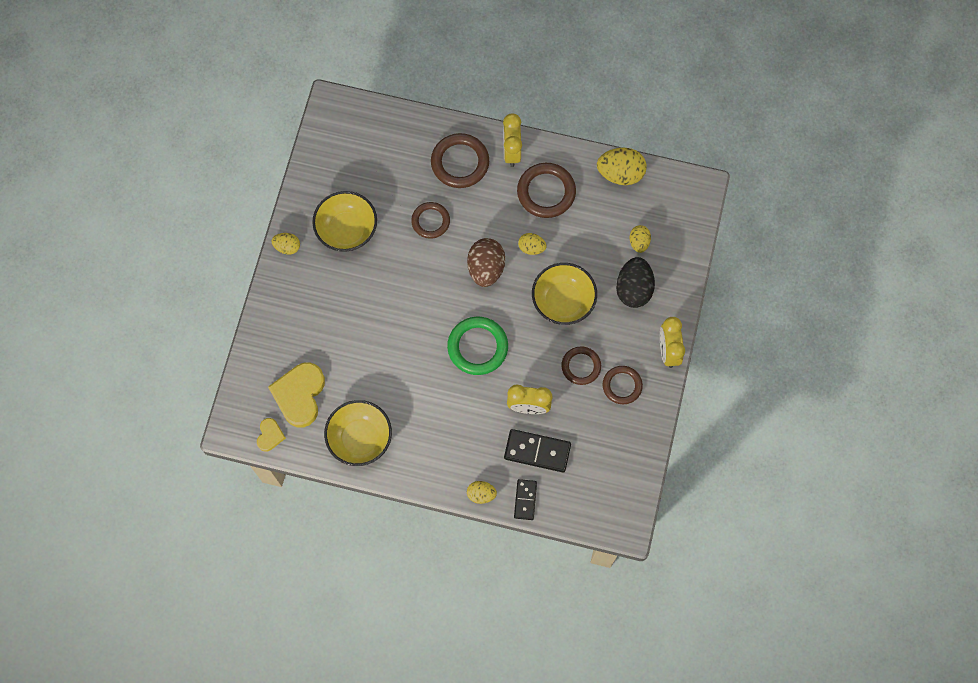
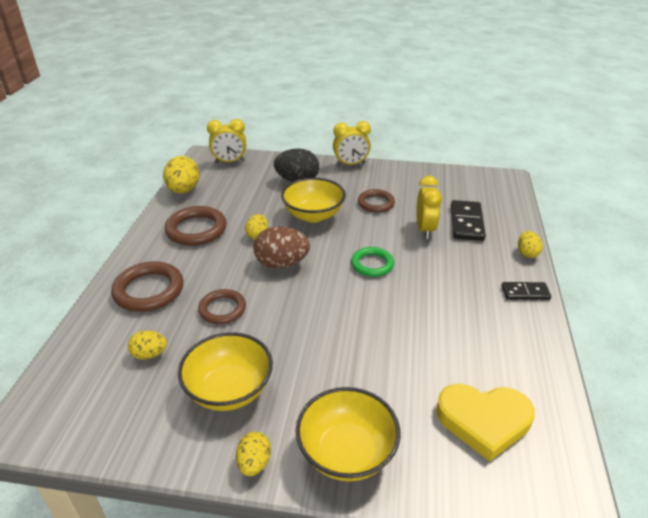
camera: 95 degrees left, 35 degrees down
yellow heart [257,418,286,452] -> none
yellow bowl [324,400,392,466] -> yellow bowl moved to [296,387,401,481]
green ring [447,317,508,375] -> green ring [351,247,394,277], size x0.65
yellow clock [503,113,522,167] -> yellow clock moved to [207,119,246,163]
black domino [514,479,537,520] -> black domino moved to [501,282,551,300]
brown ring [603,366,643,404] -> none
yellow egg [630,225,651,253] -> yellow egg moved to [128,330,167,360]

